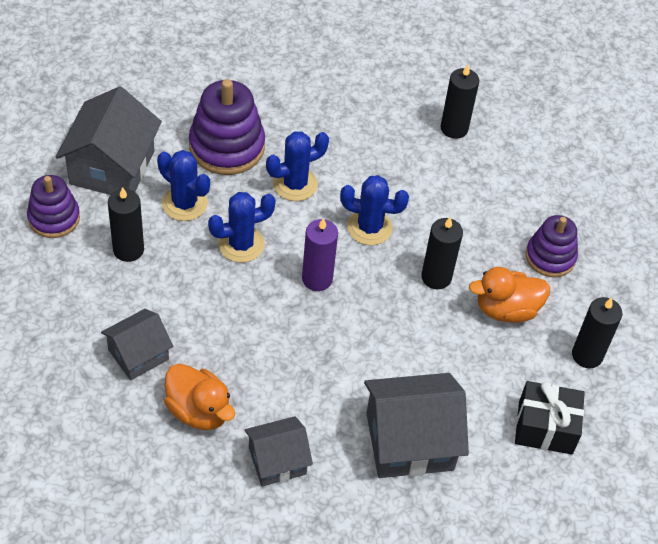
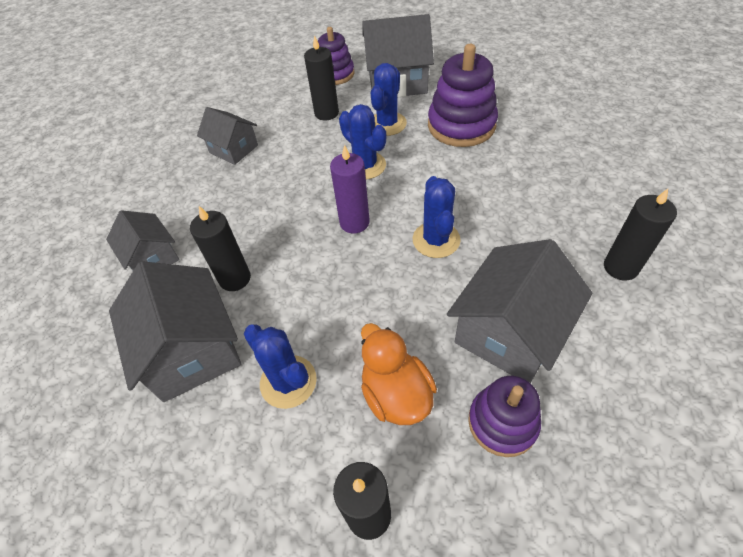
camera: 80 degrees right, 0 degrees up
orange duck [164,364,235,430] -> none
blue cactus [266,131,329,201] -> blue cactus moved to [244,324,317,409]
black candle [421,217,463,289] -> black candle moved to [190,206,251,291]
black gift [515,381,585,455] -> none
none -> grey house [447,239,592,383]

